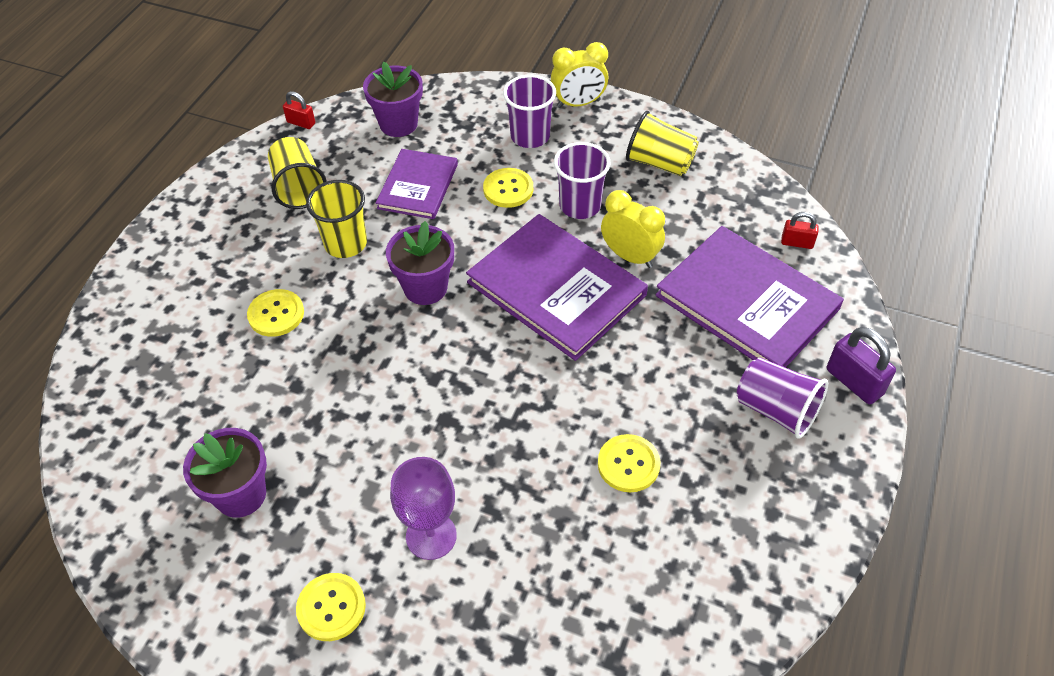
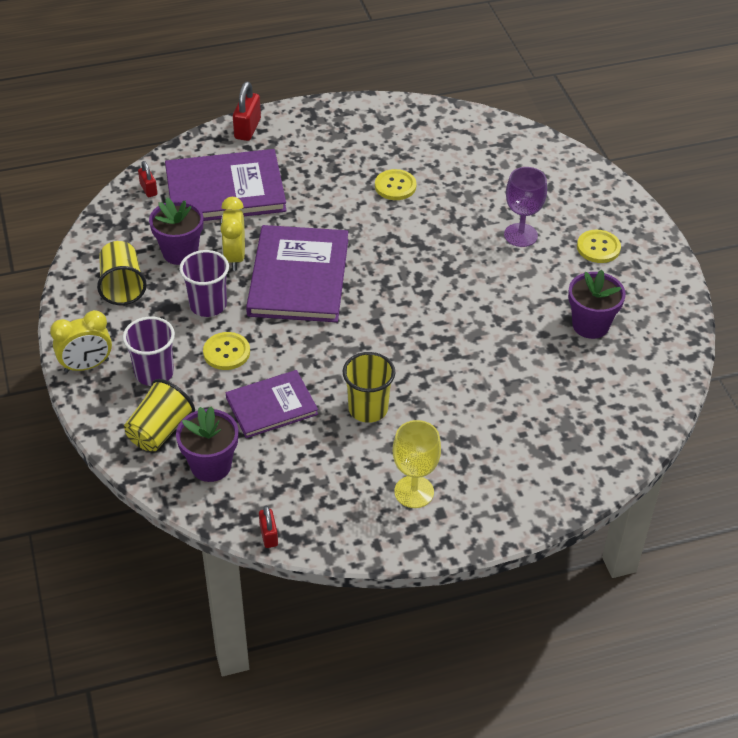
camera: 130 degrees left, 5 degrees down
yellow button [247,289,304,337] -> none
yellow cup [268,137,327,209] -> yellow cup moved to [124,379,195,451]
purple flower pot [386,221,454,305] -> purple flower pot moved to [149,197,203,265]
yellow clock [551,42,608,108] -> yellow clock turned 120 degrees clockwise [50,310,112,373]
purple book [655,226,844,368] -> purple book turned 75 degrees clockwise [165,149,287,221]
purple cup [737,357,828,439] -> none
purple padlock [827,327,896,404] -> red padlock [233,82,261,141]
none -> yellow goblet [393,420,441,508]

